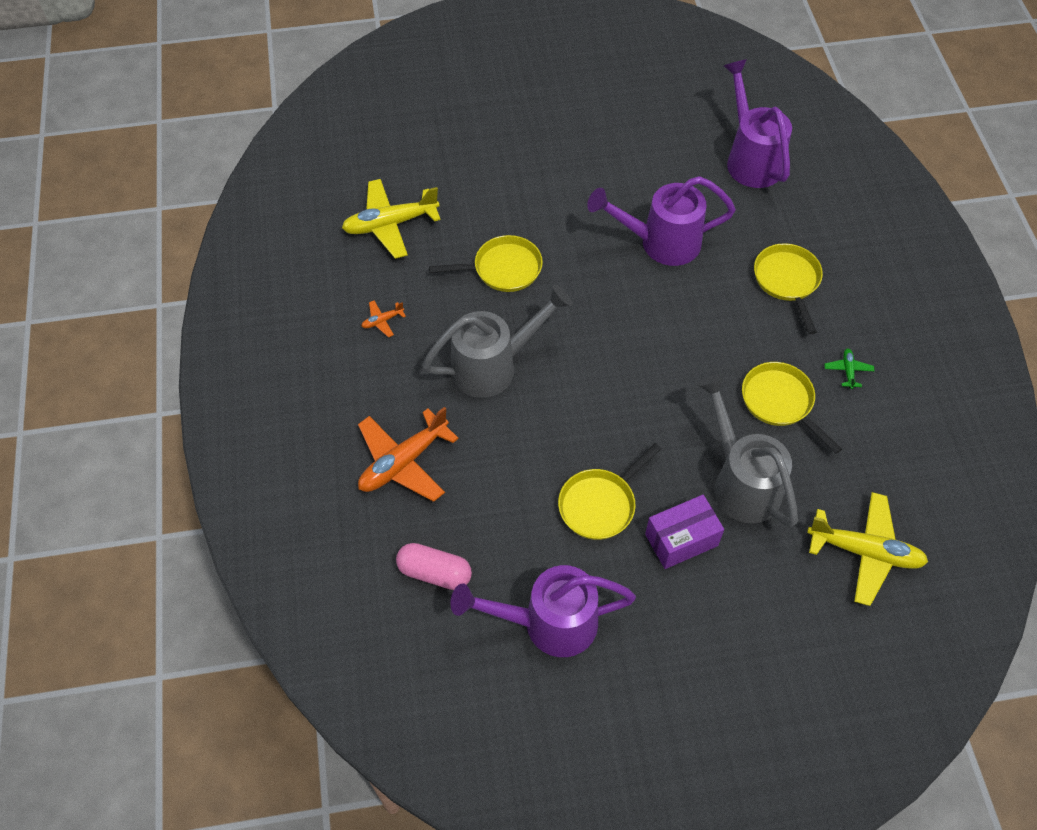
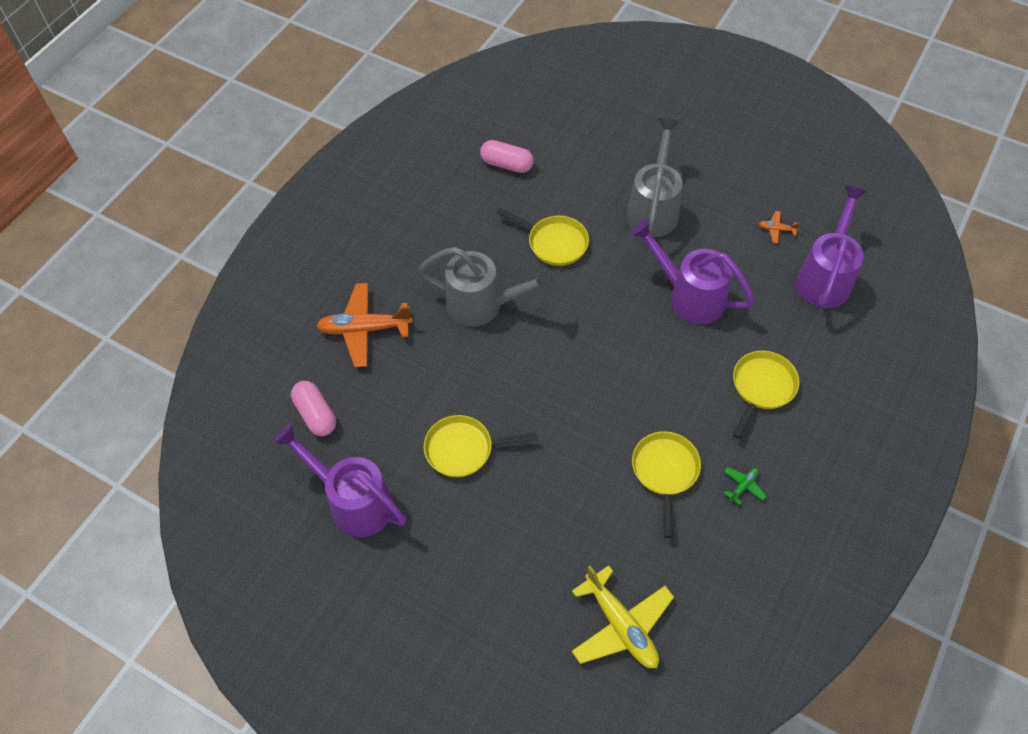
camera: 40 degrees right, 0 degrees up
yellow plane [342,179,441,259] -> pink capsule [480,140,534,173]
orange plane [361,300,406,338] -> orange plane moved to [759,211,801,243]
purple box [645,495,724,569] -> none
grey watering can [697,374,798,527] -> grey watering can moved to [627,118,683,237]

